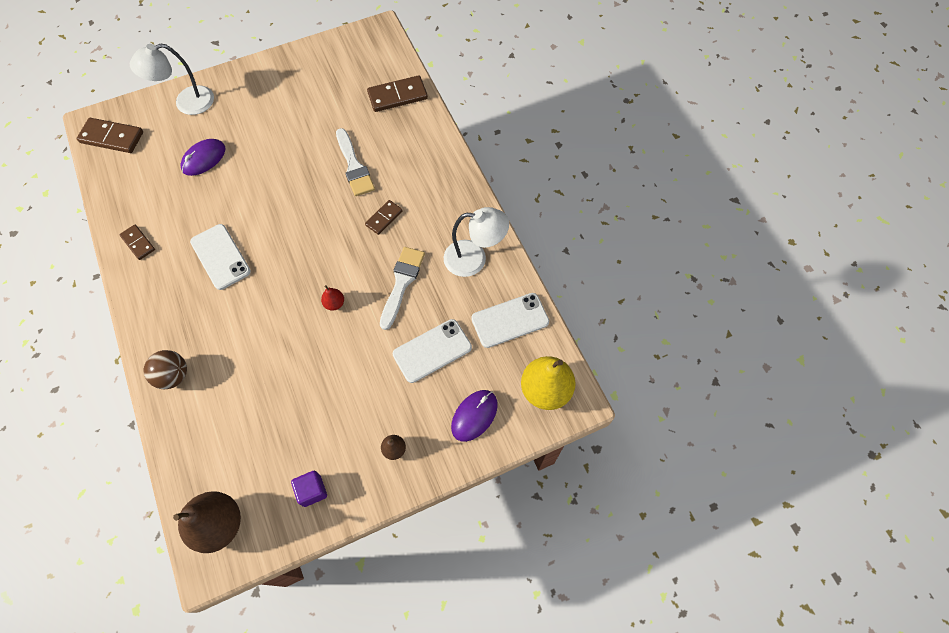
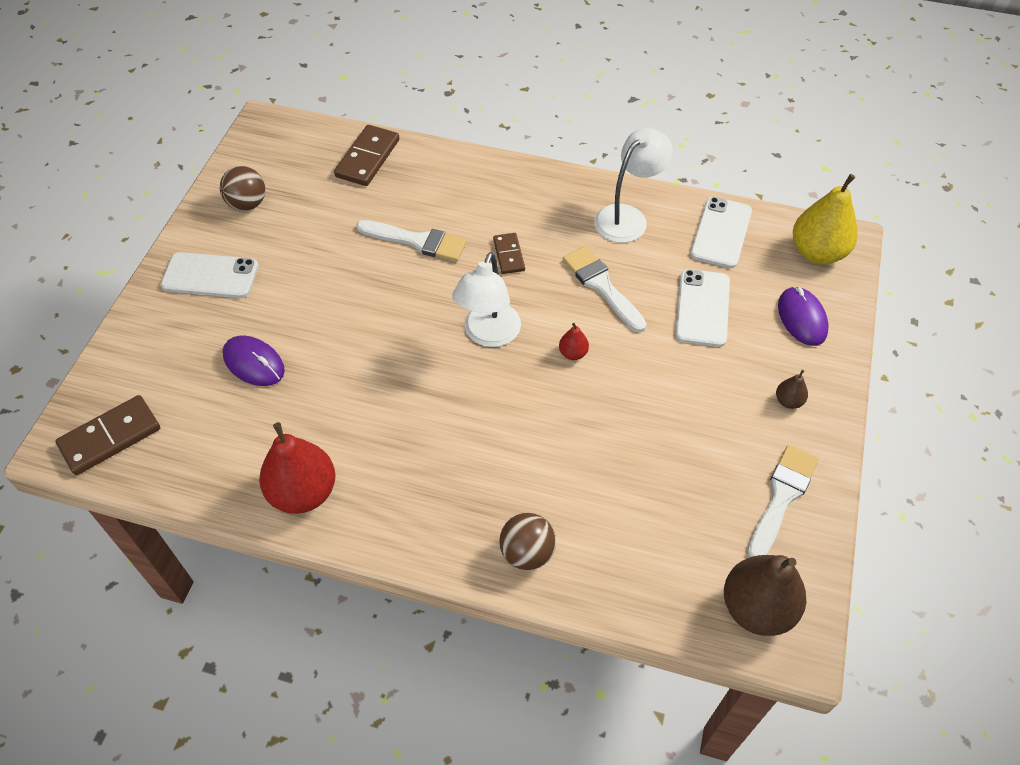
camera: 50 degrees left, 10 degrees down
brown domino [119,225,155,260] -> red pear [259,422,336,514]
white lamp [130,44,214,115] -> white lamp moved to [452,252,521,347]
purple mouse [180,139,226,176] -> purple mouse turned 45 degrees counterclockwise [223,336,285,386]
white phone [190,224,251,290] -> white phone moved to [161,252,259,298]
purple cube [291,471,327,507] -> white brush [747,445,819,558]
none -> brown ball [220,166,265,211]

